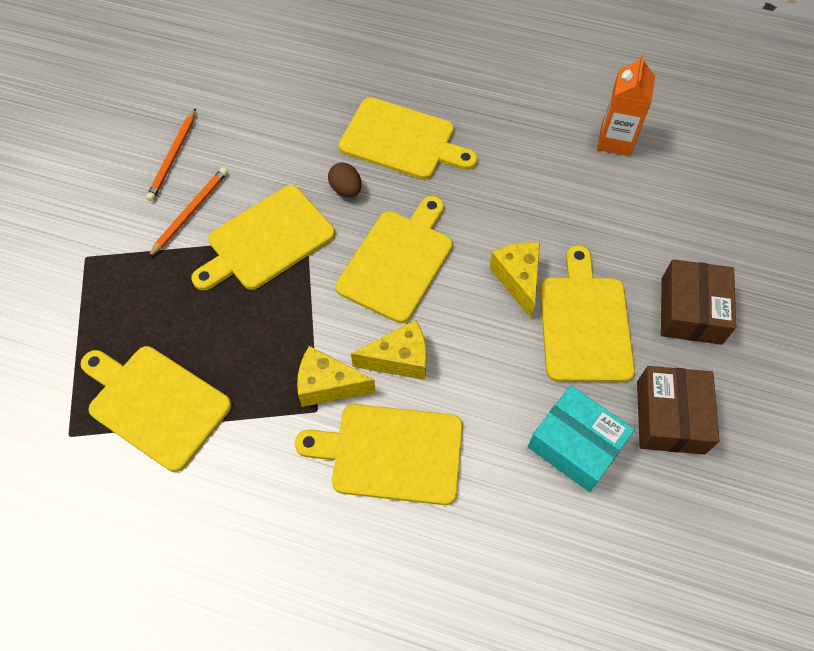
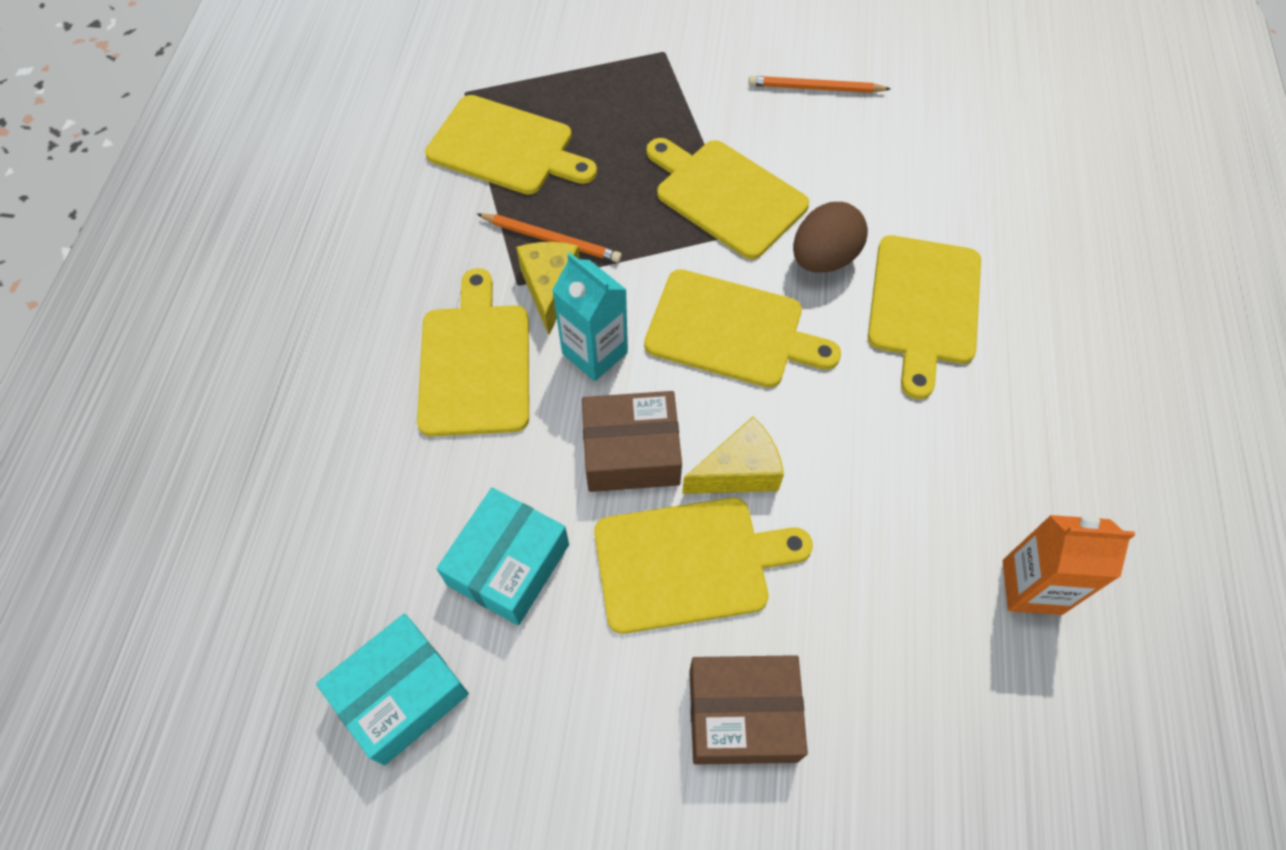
camera: 80 degrees right, 0 degrees up
yellow cutting board [80,346,232,472] -> yellow cutting board turned 90 degrees clockwise [425,95,597,195]
orange pencil [148,167,228,258] -> orange pencil moved to [477,213,622,262]
brown egg [328,162,362,197] -> brown egg [793,202,868,273], size x1.62
yellow cheese [351,320,427,380] -> turquoise carton [552,253,628,381]
brown box [637,366,720,455] -> brown box moved to [582,391,682,492]
none -> turquoise box [316,614,469,766]

